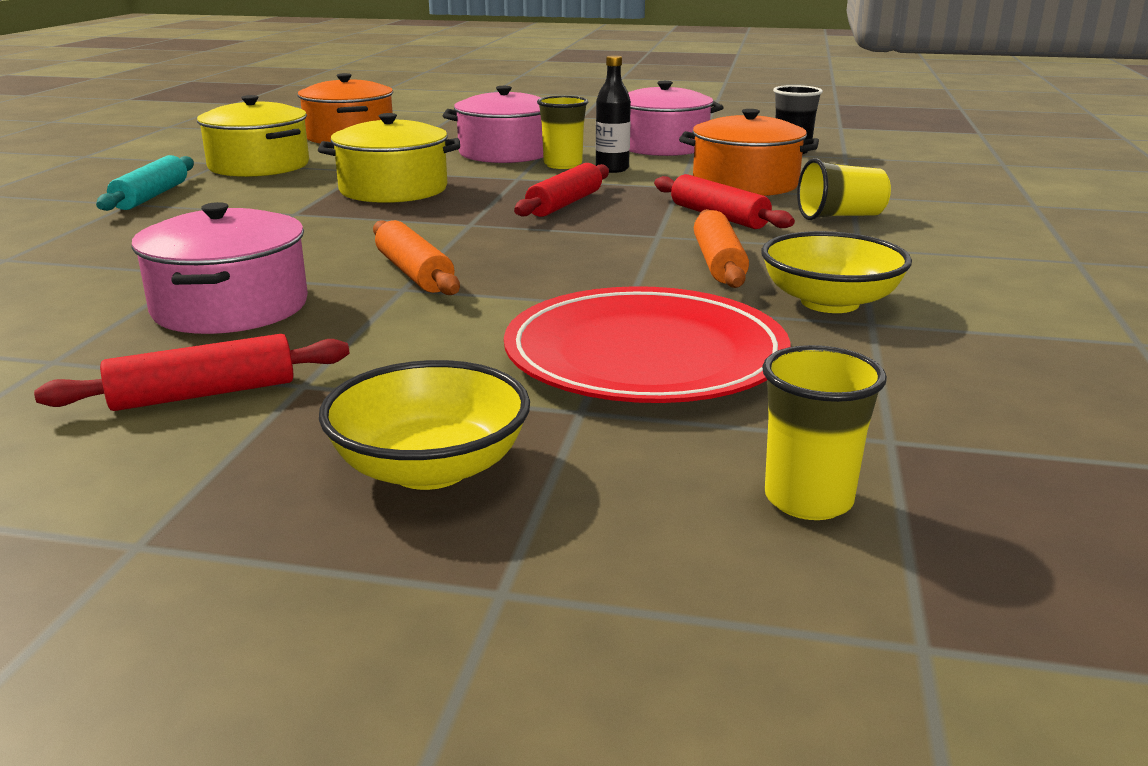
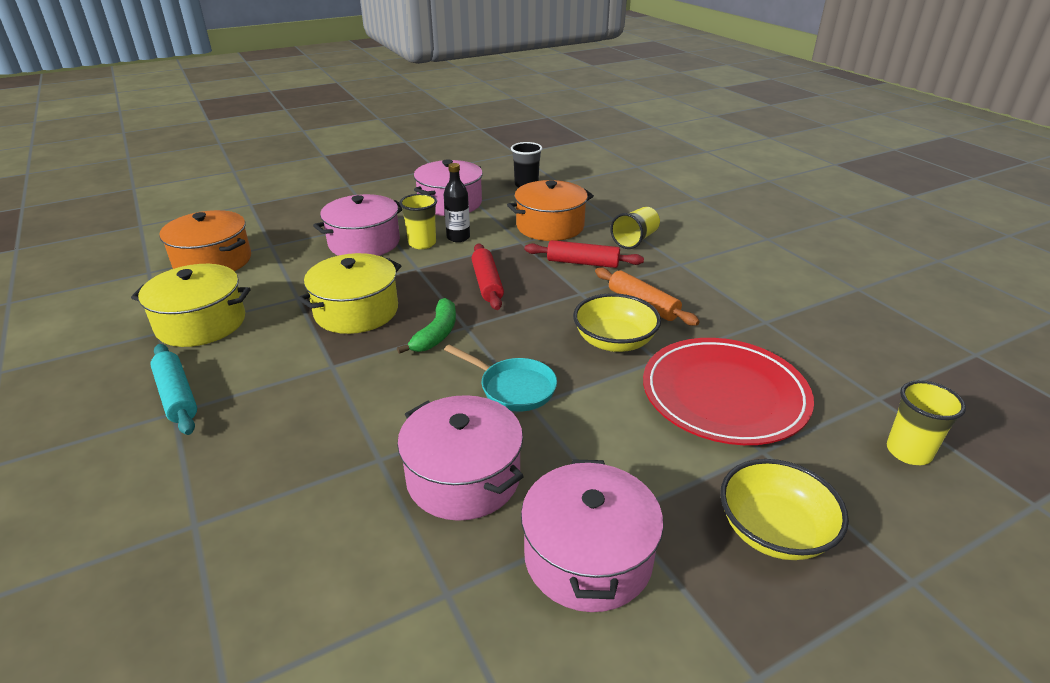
camera: 40 degrees left, 10 degrees up
red rolling pin [34,334,349,411] -> pink pot [521,459,664,612]
orange rolling pin [373,220,460,295] -> turquoise pan [444,345,557,411]
yellow bowl [761,231,912,313] -> yellow bowl moved to [573,293,661,352]
none -> green banana [397,298,456,354]

